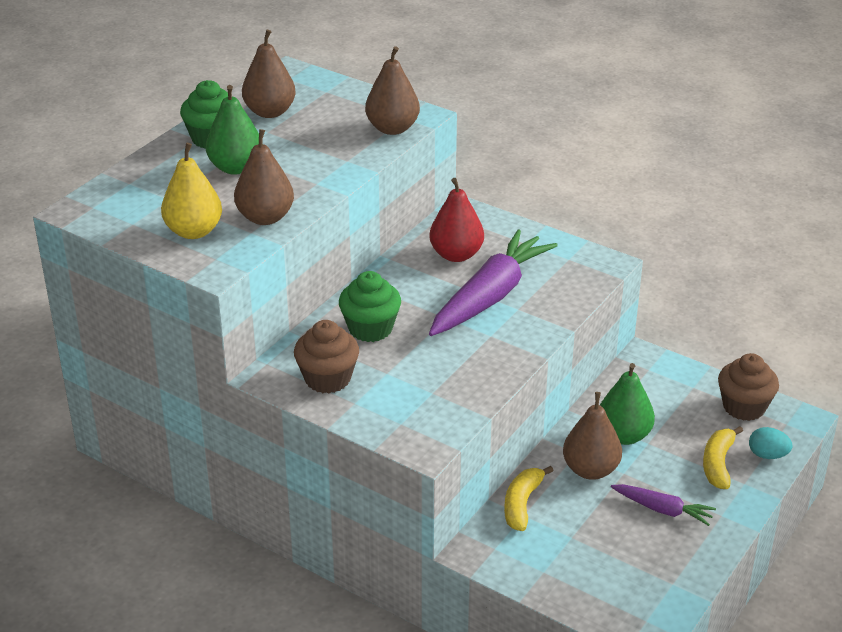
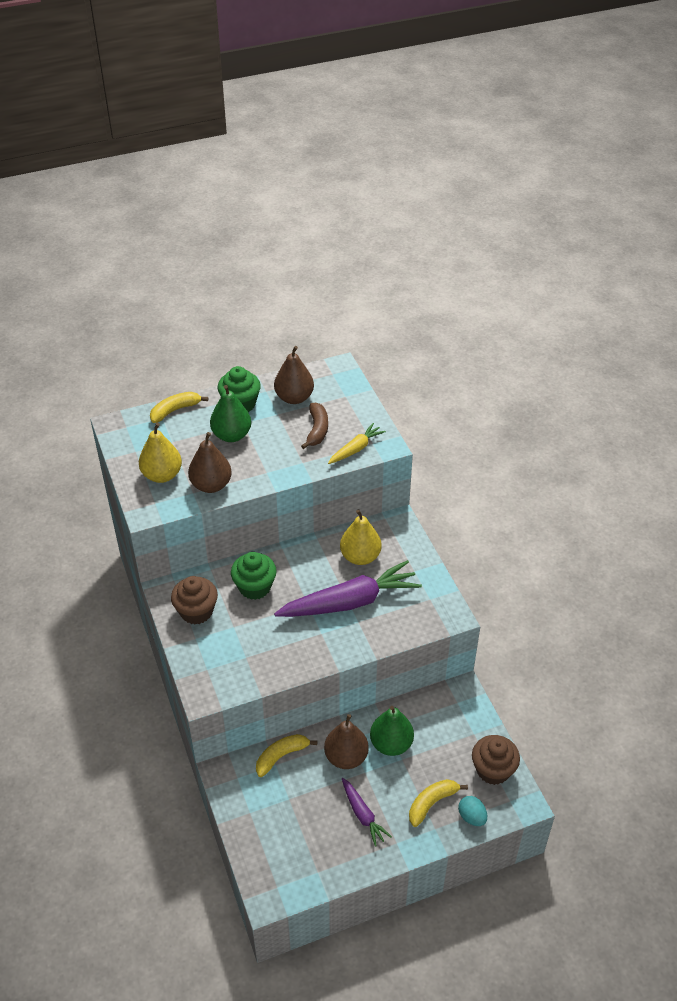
camera: 35 degrees right, 10 degrees up
brown pear [365,46,420,135] -> yellow carrot [328,423,386,464]
red pear [429,178,484,262] -> yellow pear [340,509,382,565]
none -> yellow banana [150,392,208,423]
none -> brown banana [301,403,328,449]

